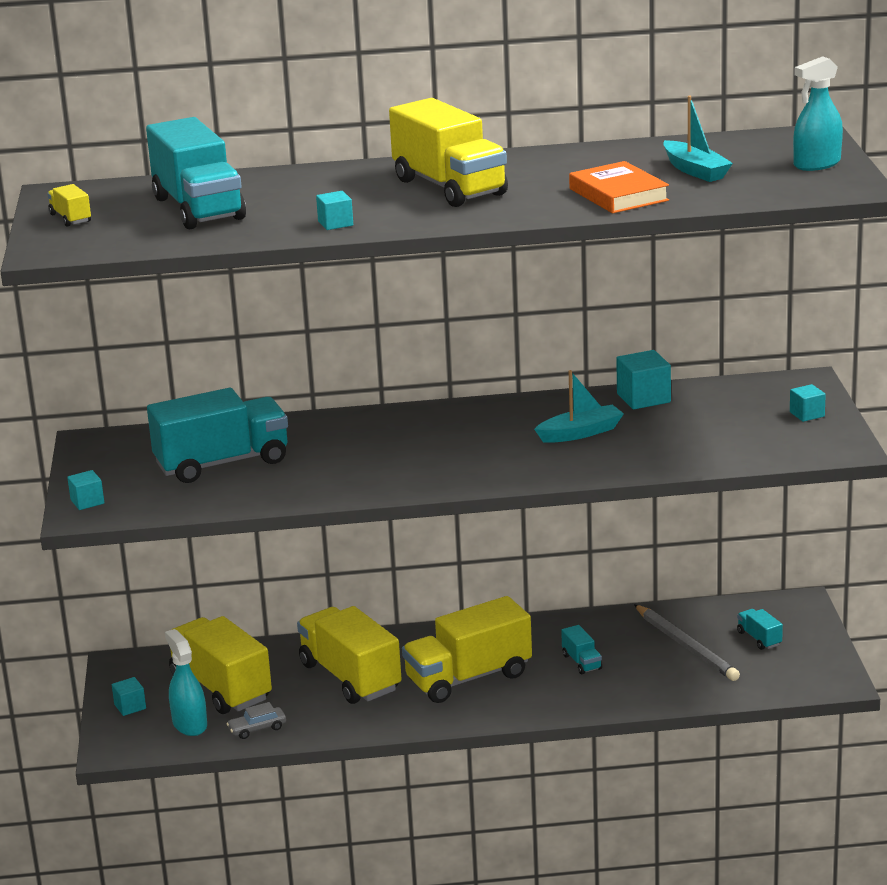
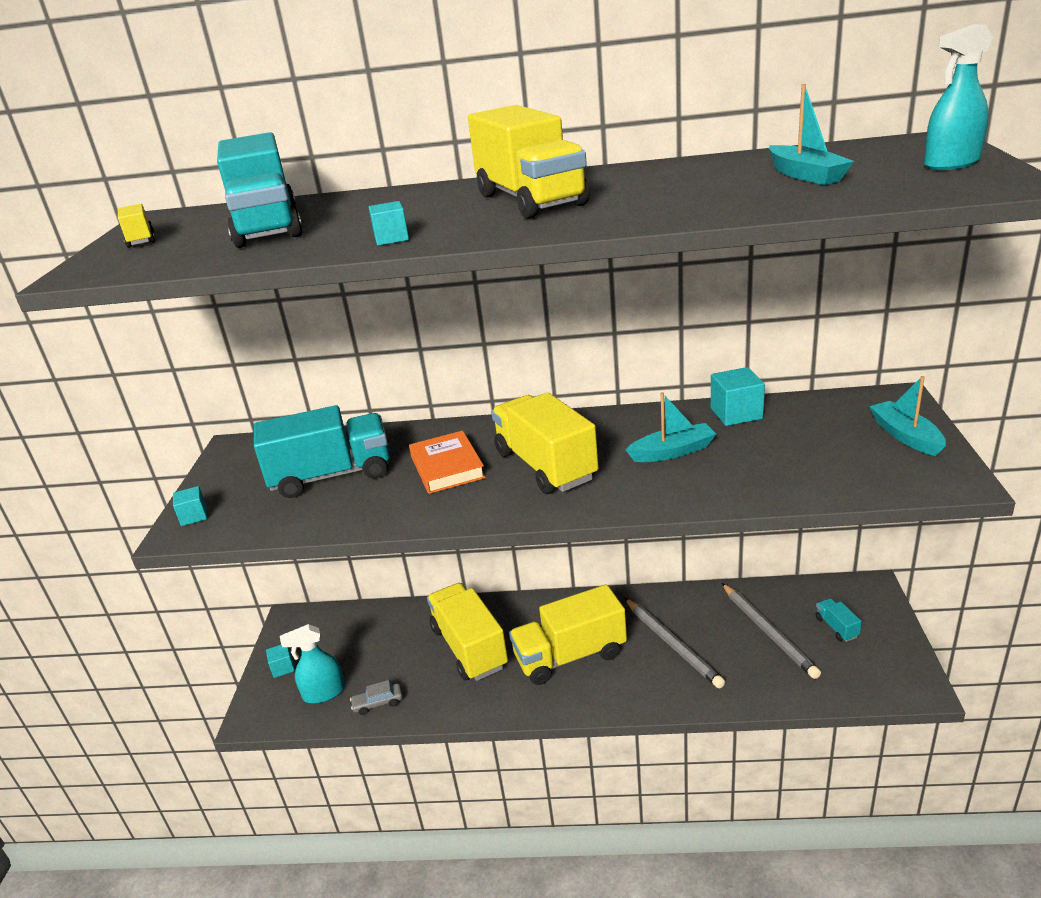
camera: 10 degrees right, 5 degrees up
turquoise spray bottle [165,629,207,736] -> turquoise spray bottle turned 90 degrees counterclockwise [280,624,345,704]
yellow truck [169,616,272,714] -> yellow truck moved to [491,392,599,494]
turquoise truck [561,625,602,674] -> grey pencil [625,598,725,689]
orange book [569,161,669,213] -> orange book moved to [409,430,486,494]
turquoise cube [790,384,826,422] -> turquoise boat [869,376,946,456]

